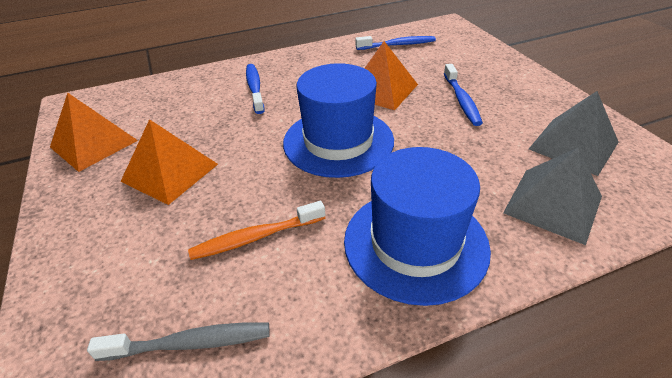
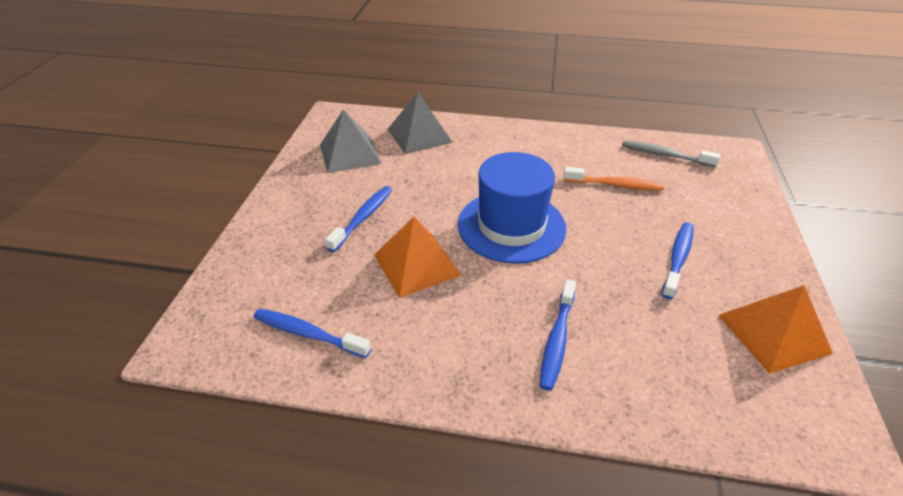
camera: 150 degrees left, 0 degrees up
orange pyramid [121,119,218,205] -> blue toothbrush [662,222,694,299]
blue hat [344,147,491,306] -> none

